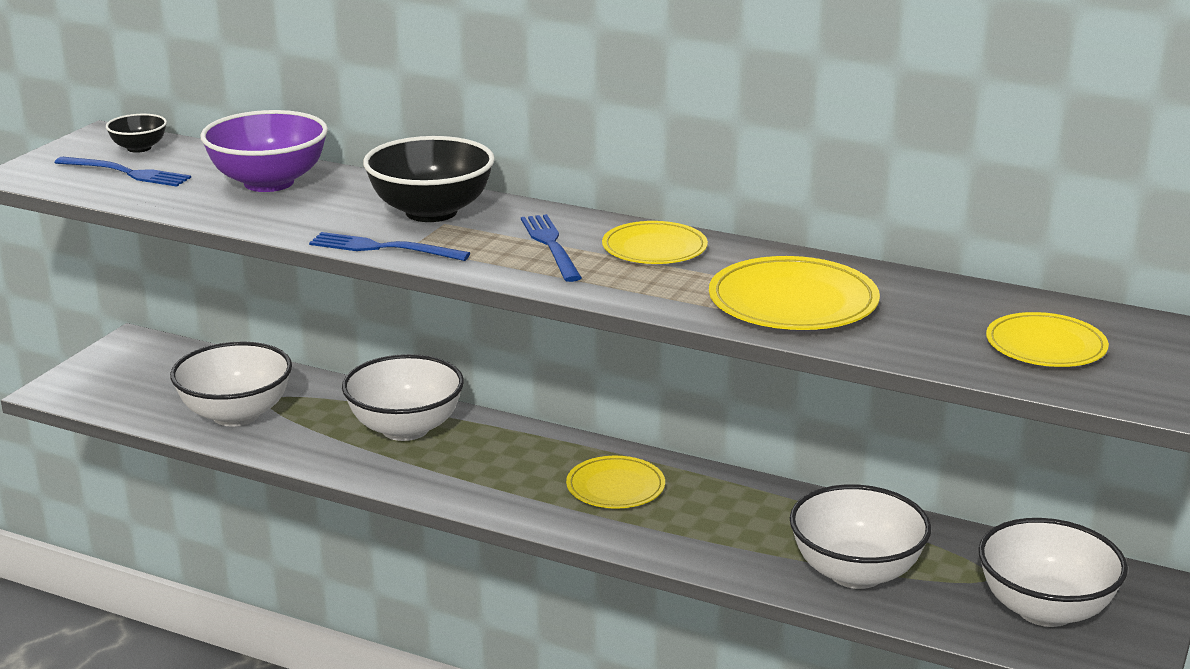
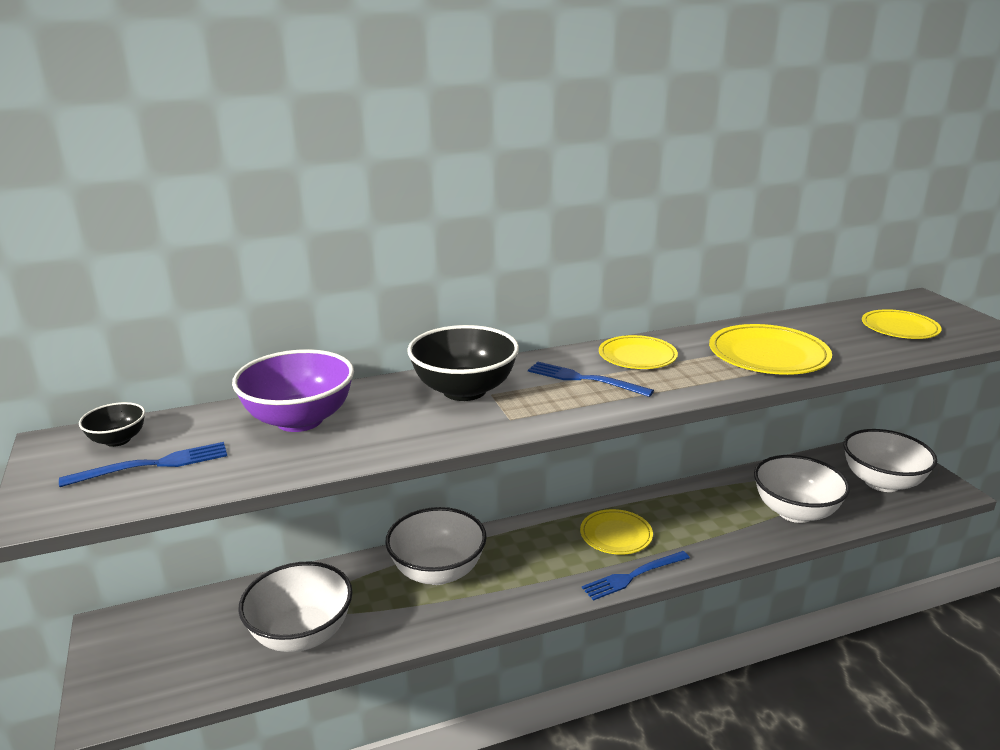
camera: 45 degrees left, 0 degrees up
blue fork [309,232,470,261] -> blue fork moved to [582,551,690,601]

